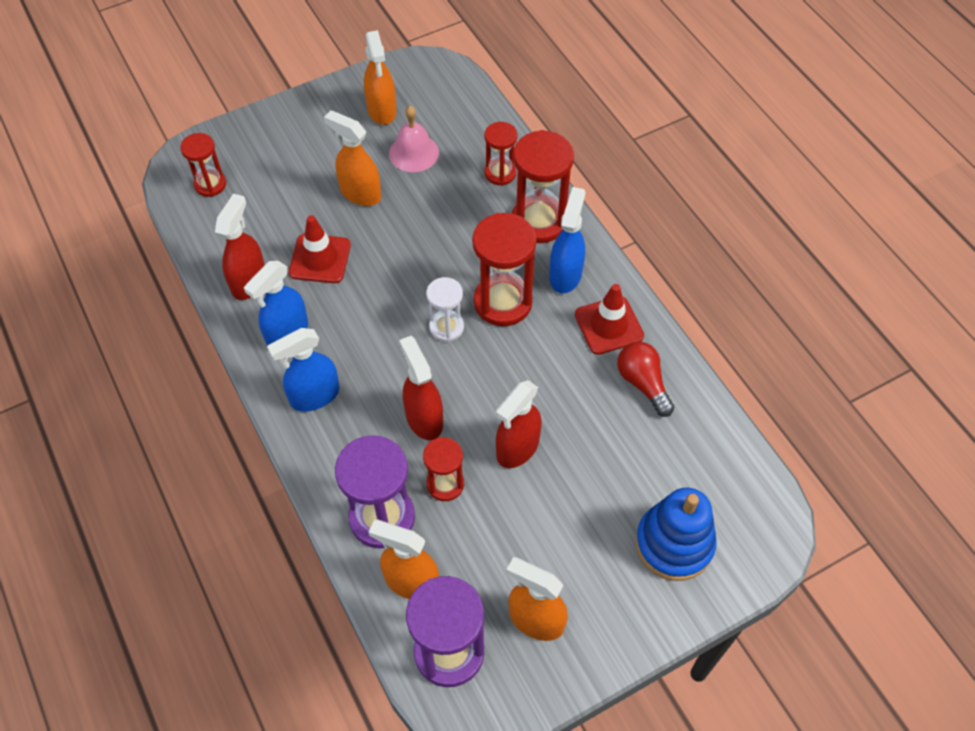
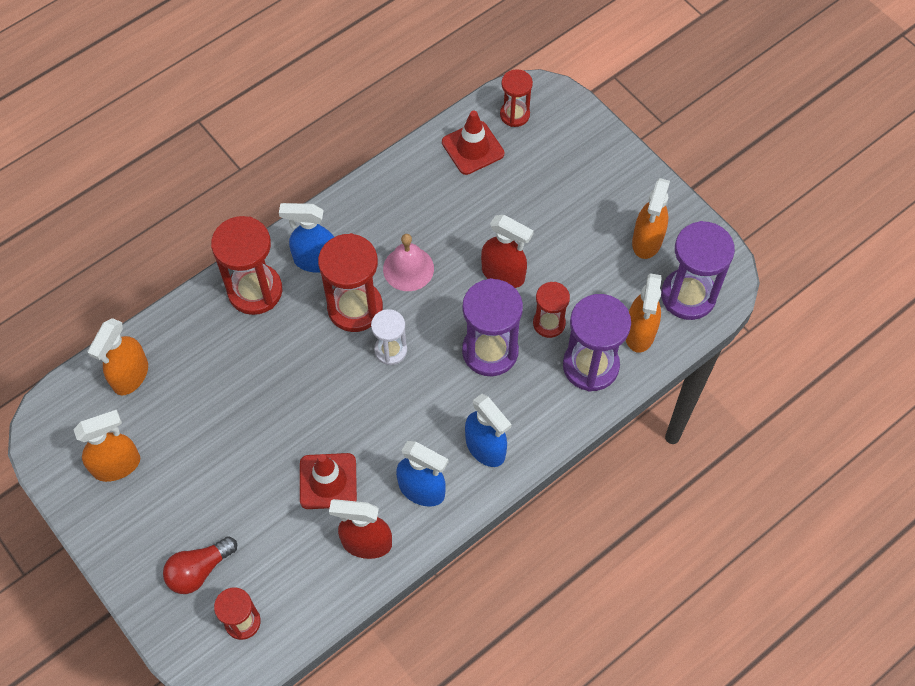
camera: 100 degrees left, 5 degrees up
orange spray bottle [324,110,381,206] -> orange spray bottle moved to [88,318,148,395]
pink bell [389,106,439,172] -> pink bell moved to [383,234,434,291]
red spray bottle [399,336,443,440] -> purple hourglass [462,278,523,376]
red hourglass [484,122,518,186] -> red hourglass moved to [500,69,533,127]
red traffic cone [575,284,644,355] -> red traffic cone moved to [442,111,504,175]
red light bulb [617,342,674,417] -> red light bulb moved to [163,536,237,594]
blue stacking toy [635,488,717,581] -> none

